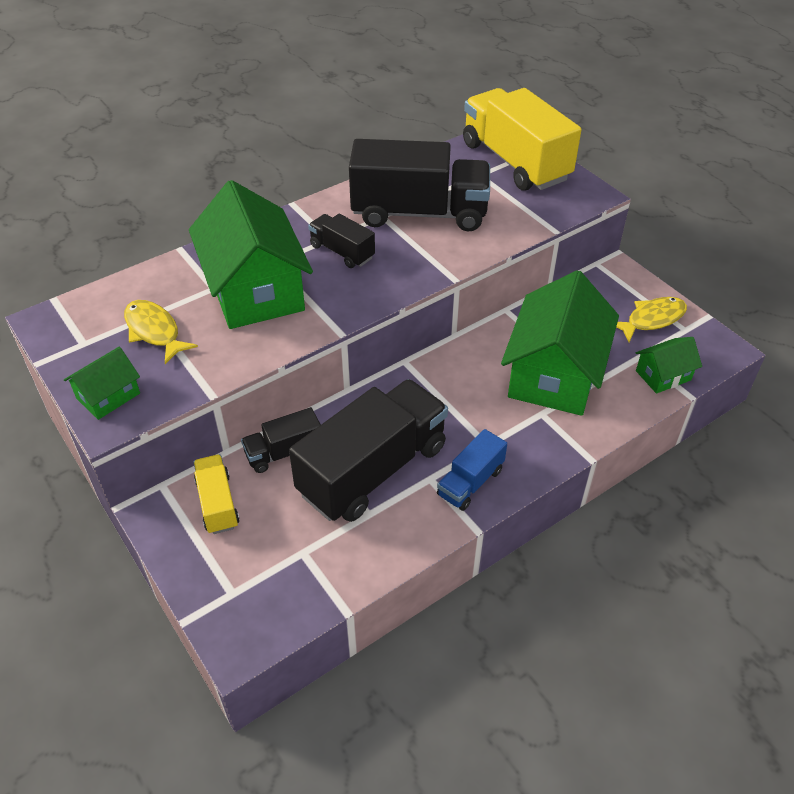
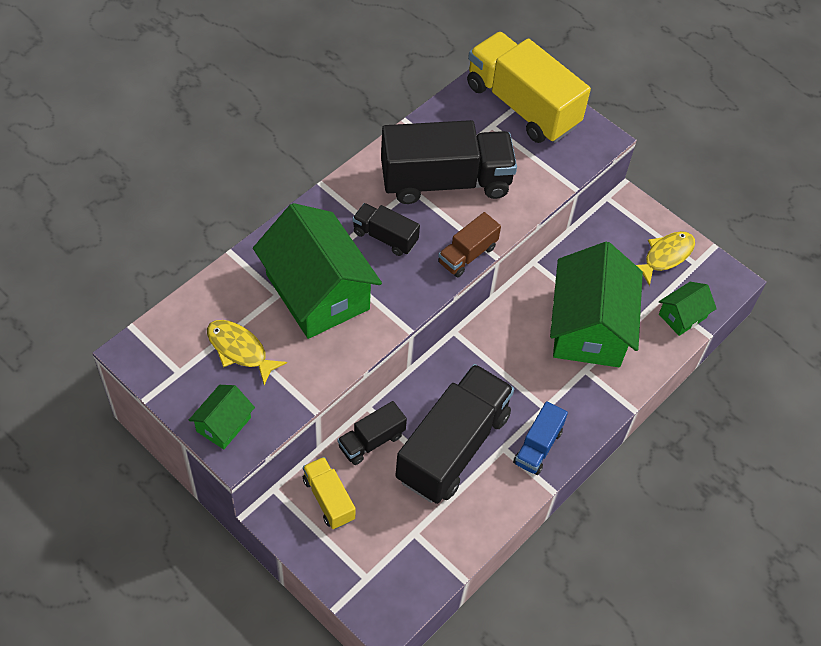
camera: 15 degrees left, 10 degrees up
none -> brown truck [438,212,501,277]

